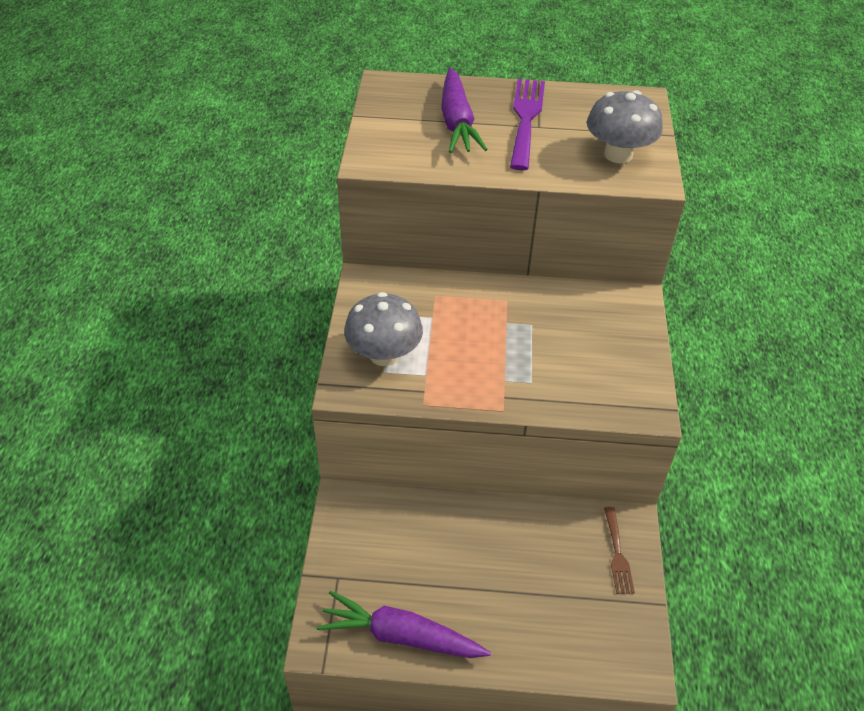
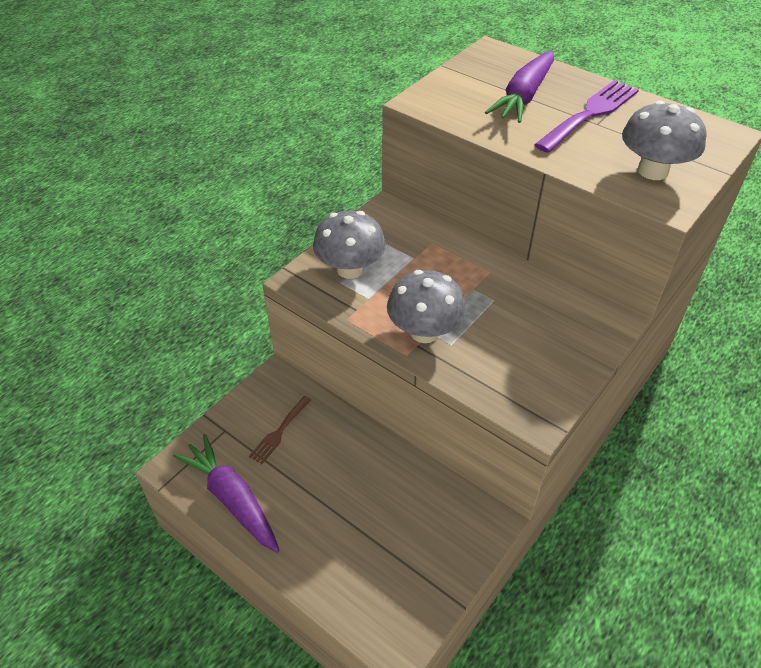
camera: 35 degrees right, 0 degrees up
brown fork [604,507,635,594] -> brown fork moved to [249,396,311,464]
none -> grey mushroom [387,270,466,343]

